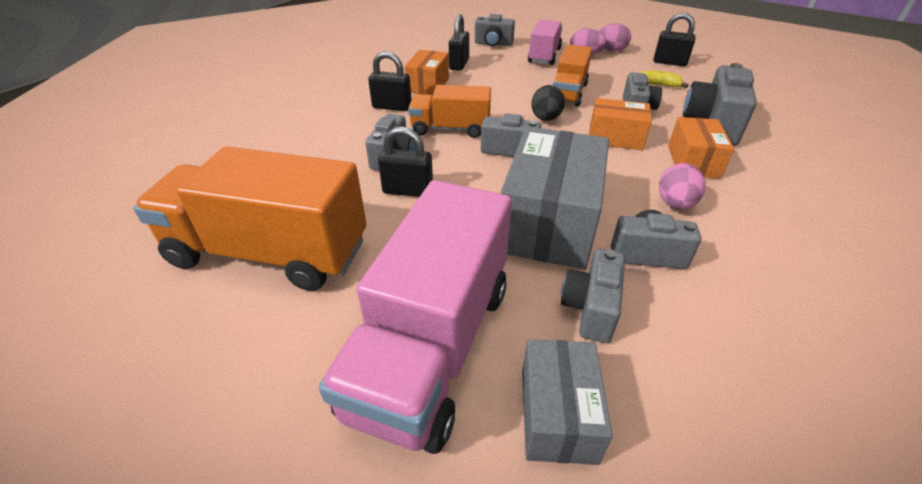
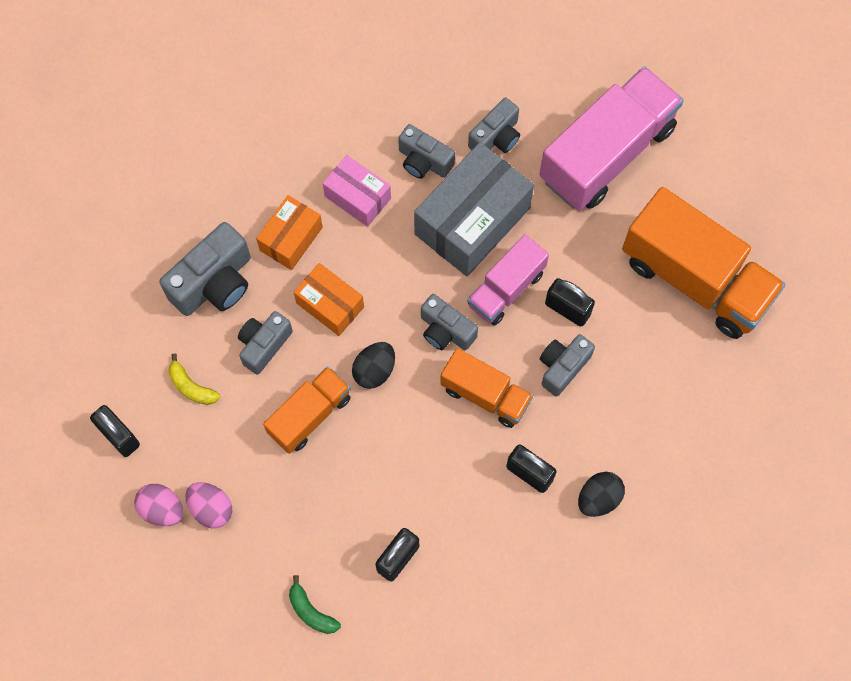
camera: 155 degrees left, 30 degrees up
orange box [405,50,449,96] -> none
grey camera [475,14,515,47] -> green banana [289,575,341,634]
grey box [522,339,613,465] -> none
pink truck [528,20,562,65] -> pink truck moved to [467,234,549,326]
pink egg [659,163,706,209] -> pink box [323,155,391,227]
none -> black egg [578,472,625,517]

